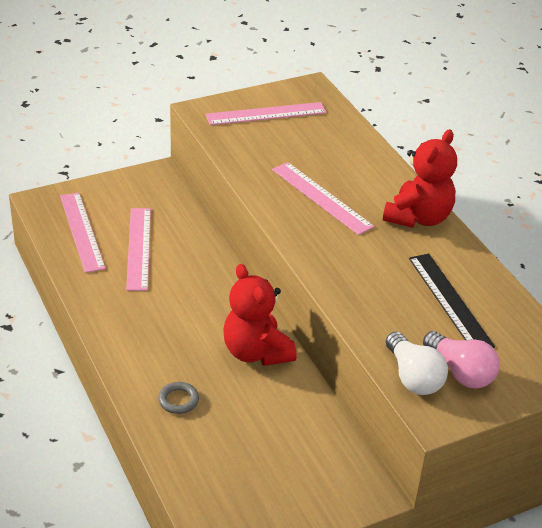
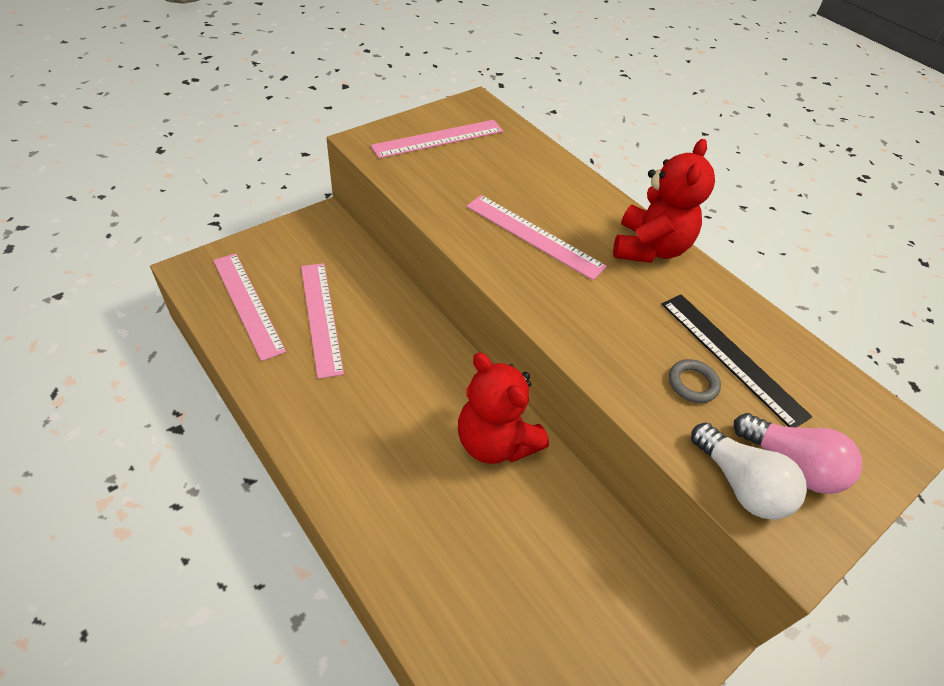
camera: 15 degrees left, 10 degrees up
grey ring [158,382,199,414] -> grey ring moved to [669,359,721,403]

